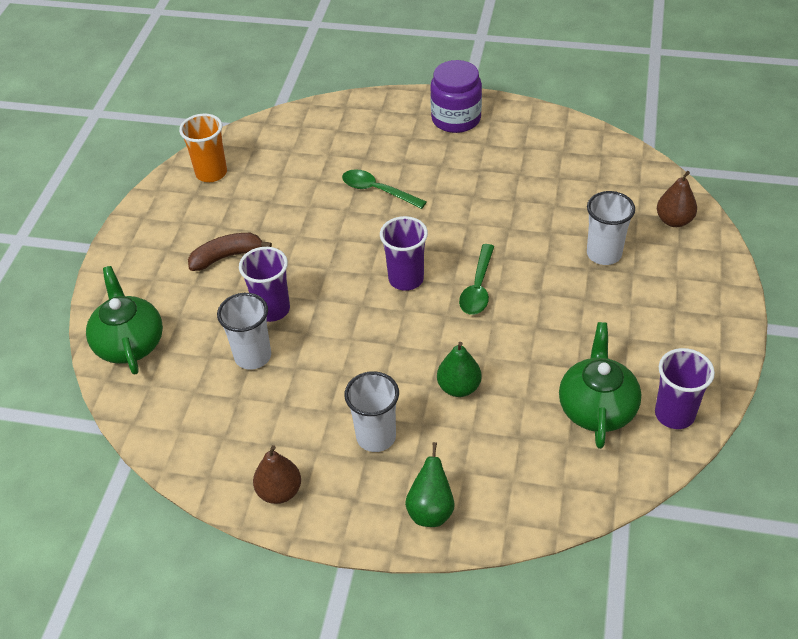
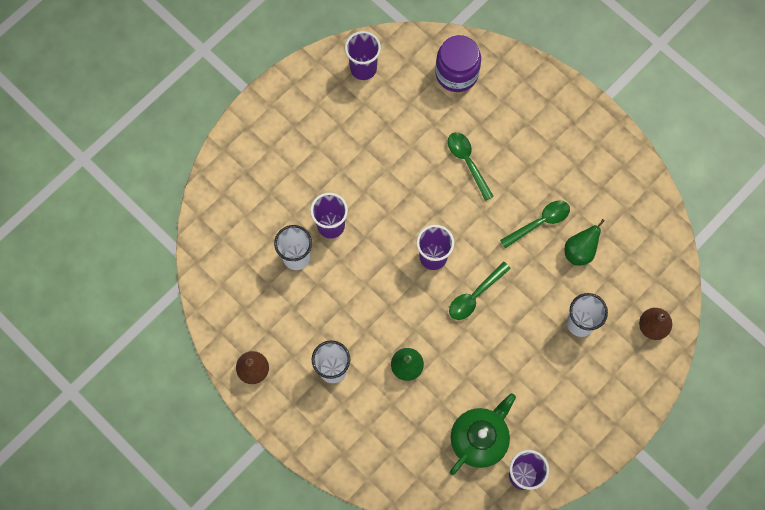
camera: 30 degrees right, 25 degrees up
green teapot [86,266,163,375] -> none
orange cup [179,114,227,182] -> purple cup [345,31,381,80]
brown banana [188,233,272,271] -> none
green pear [405,442,454,527] -> green pear moved to [565,219,605,266]
purple jar [430,60,482,133] -> purple jar moved to [436,35,481,92]
none -> green spoon [500,200,570,248]

